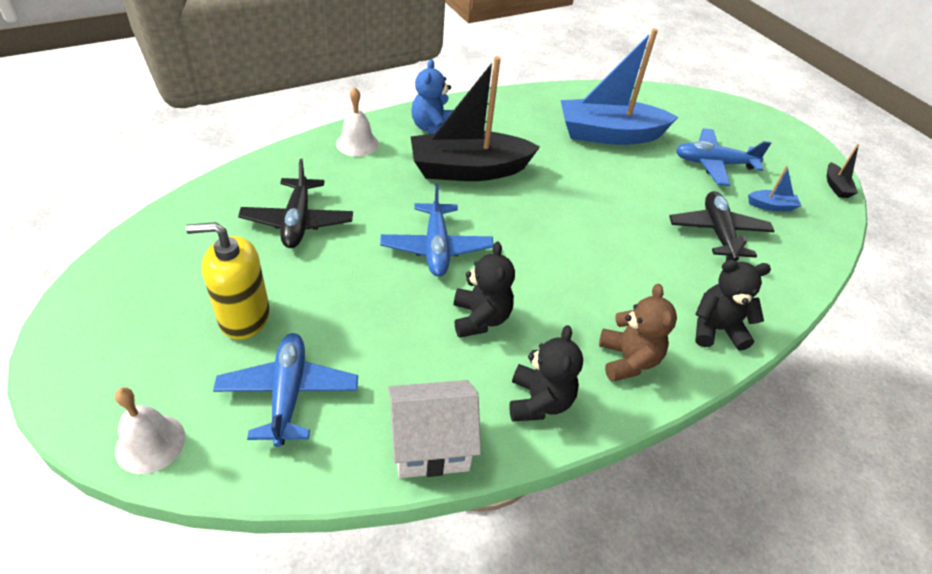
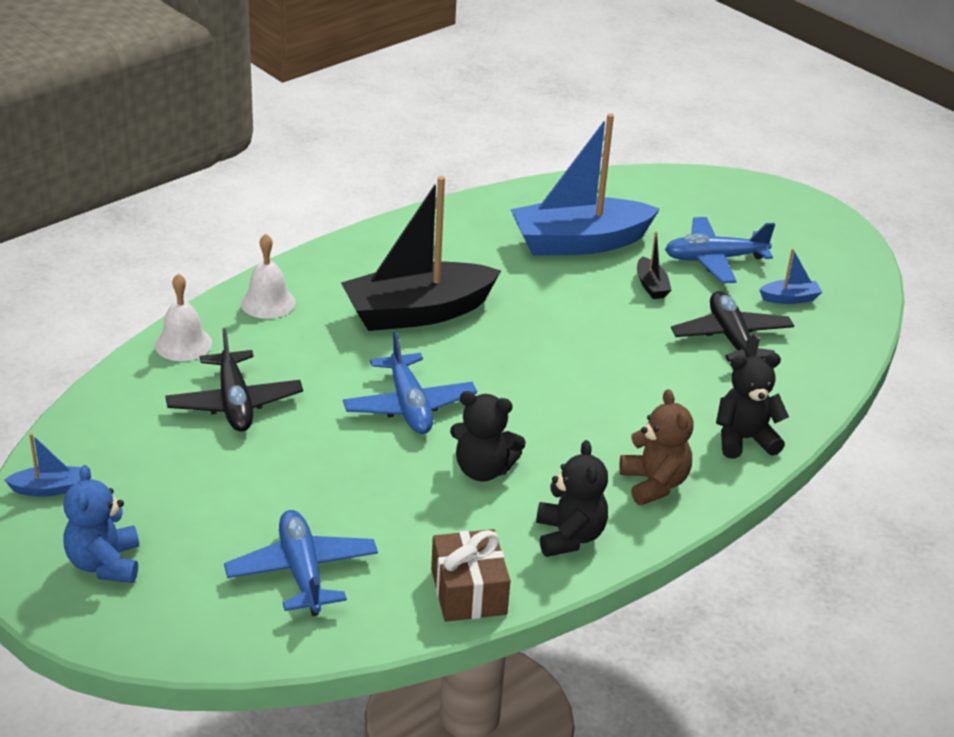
camera: 10 degrees left, 10 degrees down
white bell [115,387,186,474] -> white bell moved to [155,273,212,361]
yellow soap dispenser [185,222,270,340] -> none
white house [388,380,481,478] -> brown gift [431,529,510,622]
blue teddy bear [411,59,453,134] -> blue teddy bear moved to [63,465,139,583]
black teddy bear [454,241,515,338] -> black teddy bear turned 120 degrees clockwise [450,391,526,482]
black boat [827,144,859,198] -> black boat moved to [637,231,671,299]
none -> blue boat [4,433,81,497]

